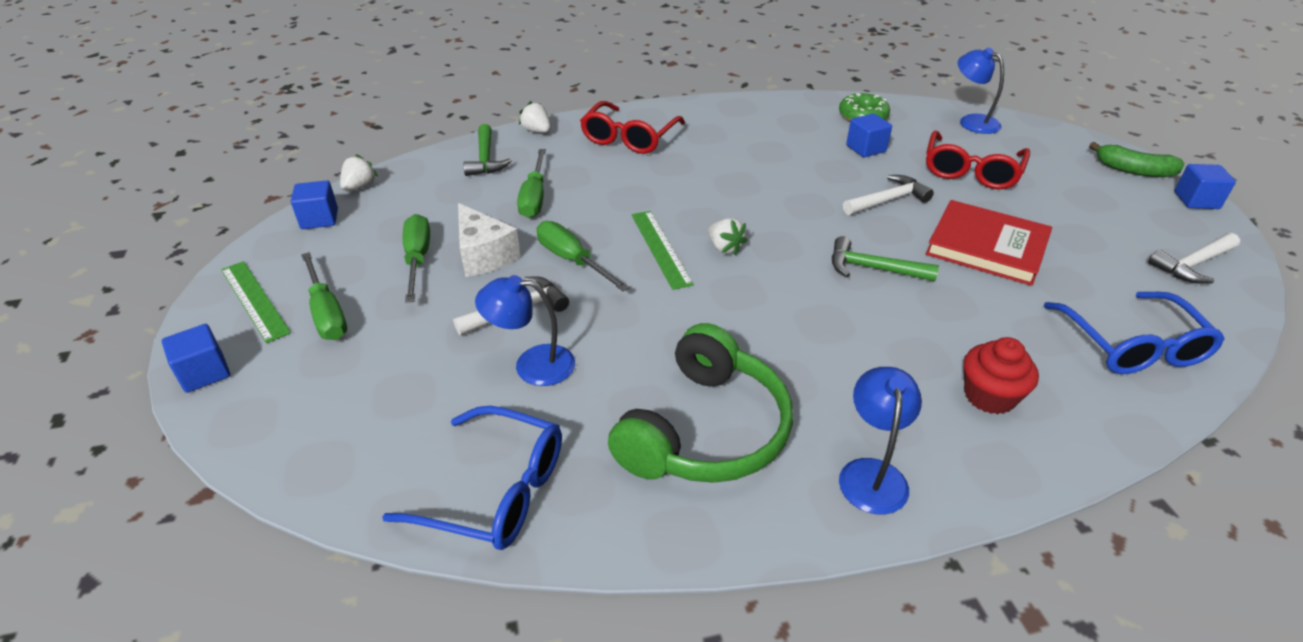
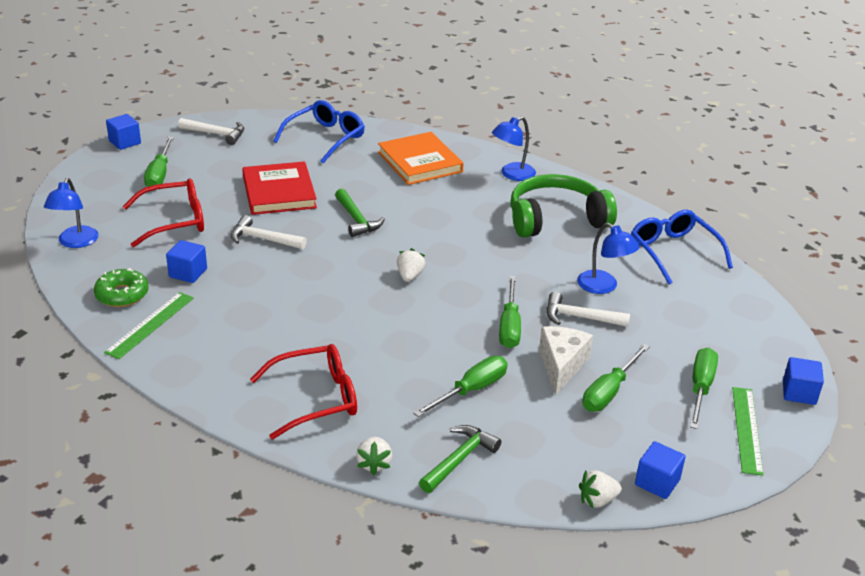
camera: 135 degrees left, 5 degrees down
green ruler [631,211,694,290] -> green ruler moved to [104,292,194,359]
red cupcake [964,337,1039,414] -> orange book [378,132,464,185]
green banana [1089,142,1185,177] -> none
none -> green screwdriver [144,137,174,187]

